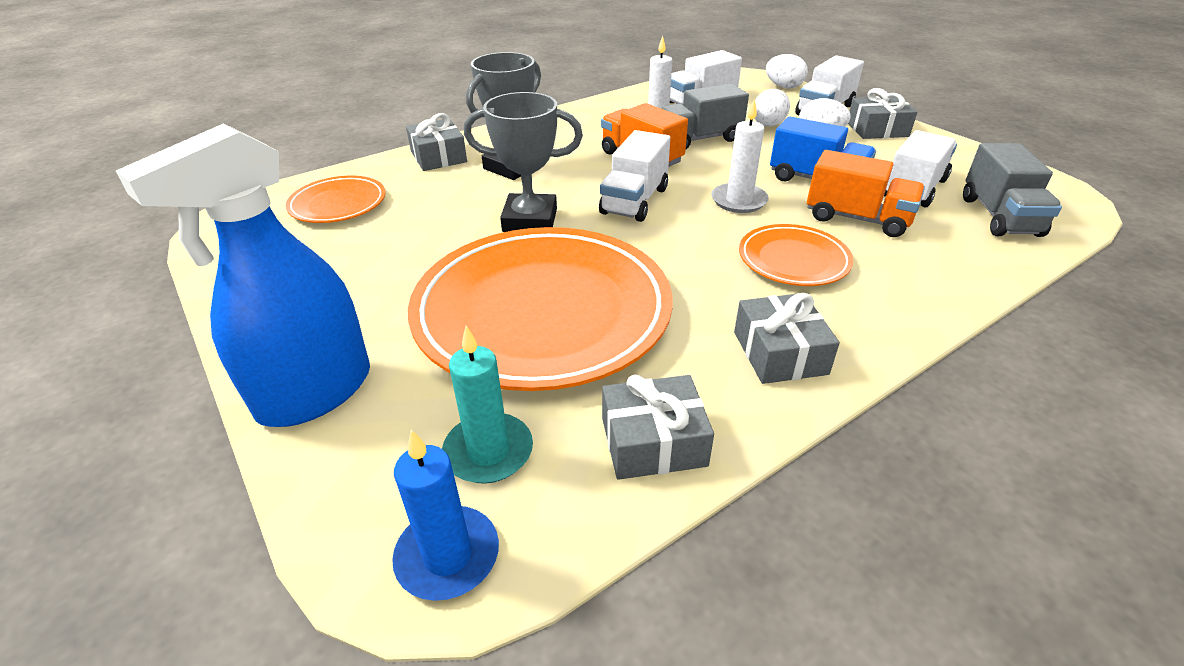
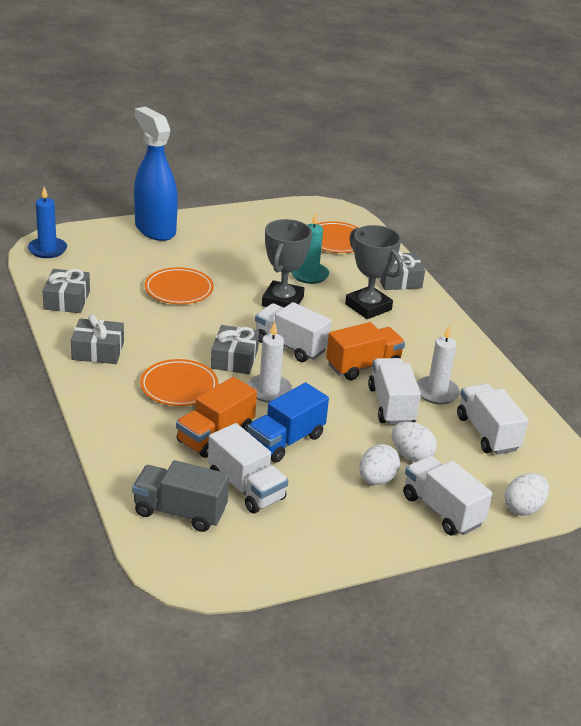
camera: 100 degrees right, 5 degrees down
orange plate [408,227,673,391] -> orange plate [144,267,214,304], size x0.47
turquoise candle [442,326,533,484] -> turquoise candle moved to [291,212,329,284]
grey truck [661,83,749,149] -> white truck [368,358,421,425]
grey gift [848,88,917,139] -> grey gift moved to [211,325,259,374]

